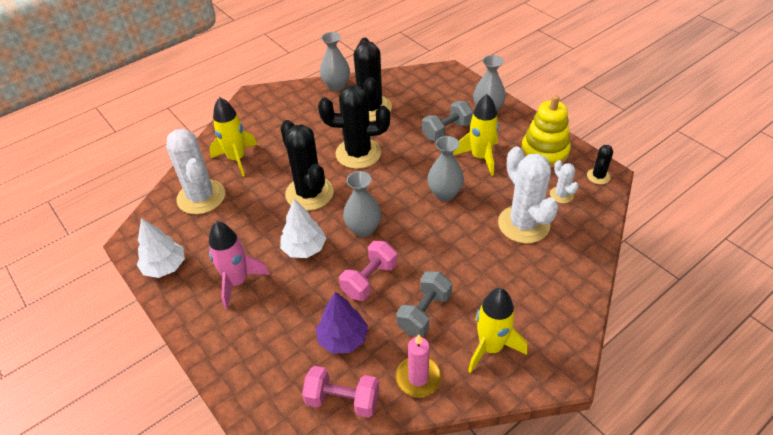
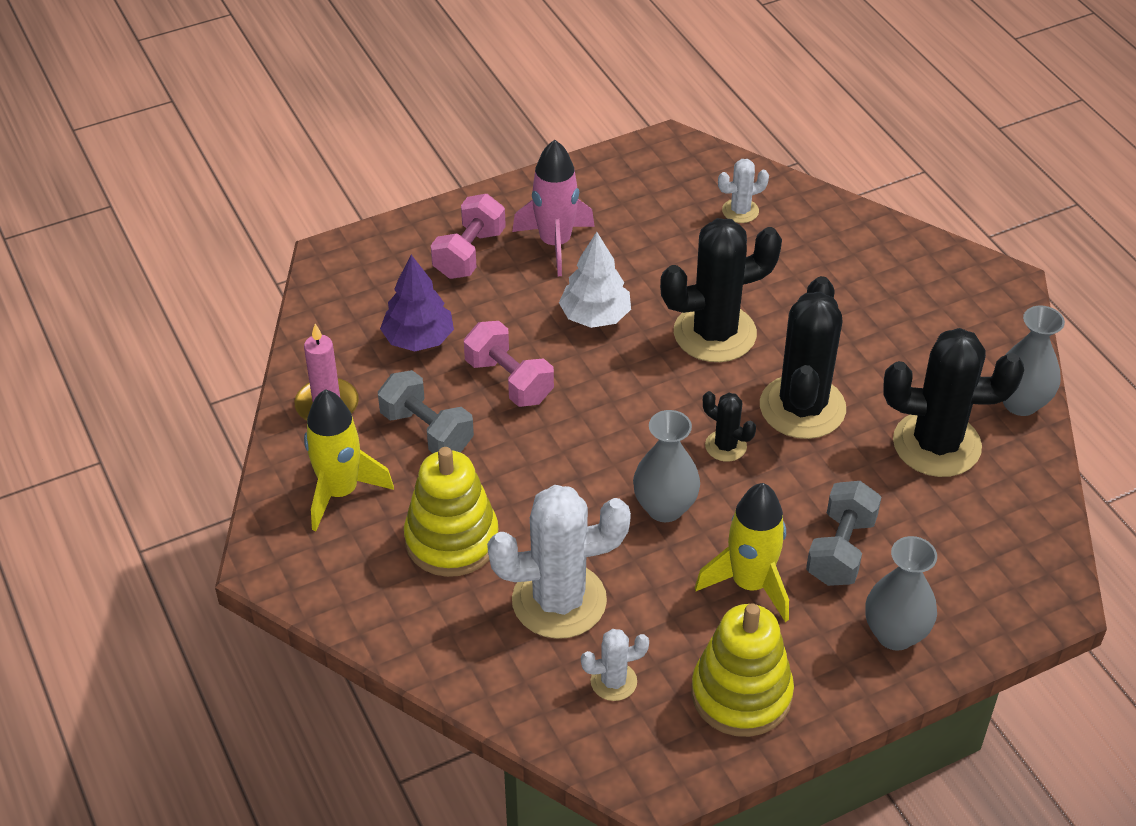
camera: 100 degrees right, 0 degrees up
white tree [137,218,185,278] -> none
white cactus [166,129,225,215] -> white cactus [718,159,769,223], size x0.47
yellow rocket [209,97,257,177] -> none
pink dumbbell [302,366,379,418] -> pink dumbbell moved to [431,194,506,279]
grey vase [343,171,381,237] -> none
grey dumbbell [422,101,473,141] -> grey dumbbell turned 45 degrees clockwise [806,481,881,586]
black cactus [587,145,613,184] -> black cactus moved to [703,391,756,462]
none -> yellow stacking toy [404,447,498,577]

